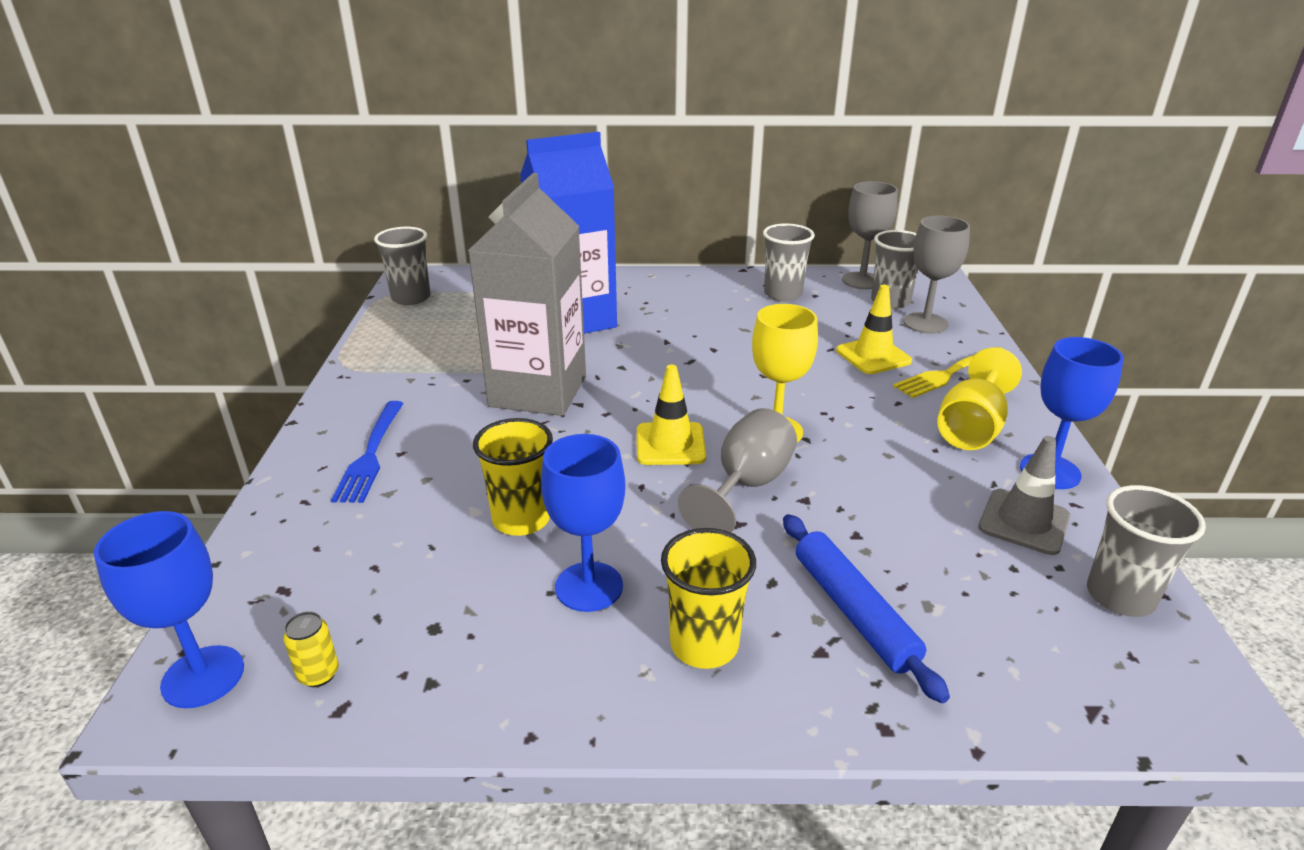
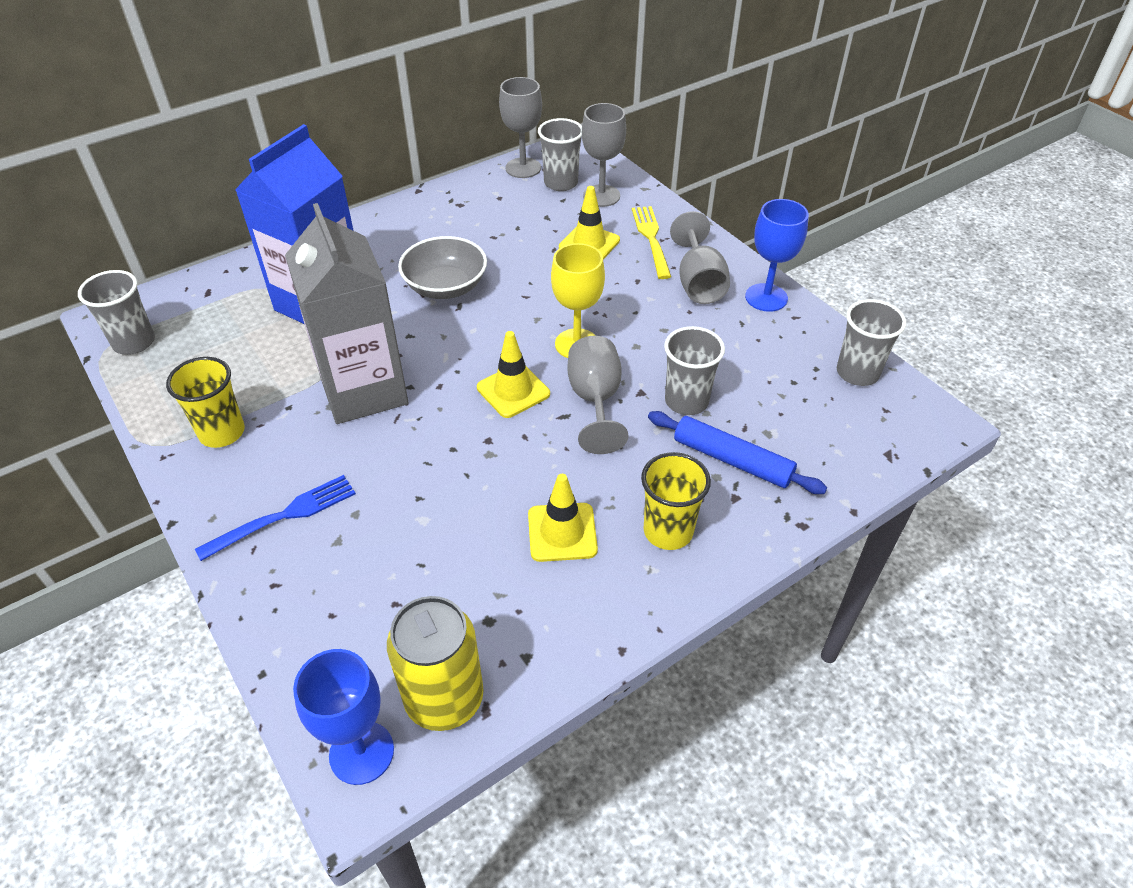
camera: 35 degrees left, 15 degrees up
yellow can [283,611,339,687] -> yellow can [387,596,484,731], size x2.42
blue fork [331,401,404,503] -> blue fork turned 90 degrees counterclockwise [195,475,356,561]
yellow cup [473,418,553,536] -> yellow cup moved to [166,357,245,448]
blue goblet [541,434,626,612] -> yellow traffic cone [528,474,598,562]
grey cup [763,223,815,301] -> grey cup moved to [664,326,725,415]
yellow fork [893,347,1003,398] -> yellow fork turned 150 degrees clockwise [632,206,671,279]
yellow goblet [937,347,1022,450] -> grey goblet [670,211,730,304]
grey traffic cone [978,436,1070,555] -> none
none -> grey bowl [398,236,487,299]

